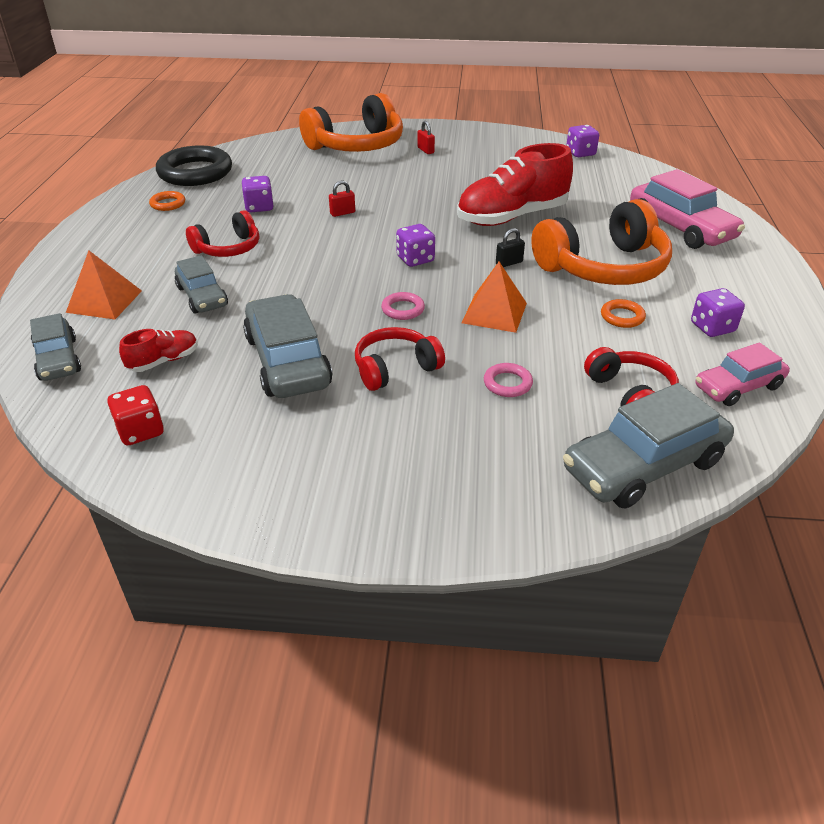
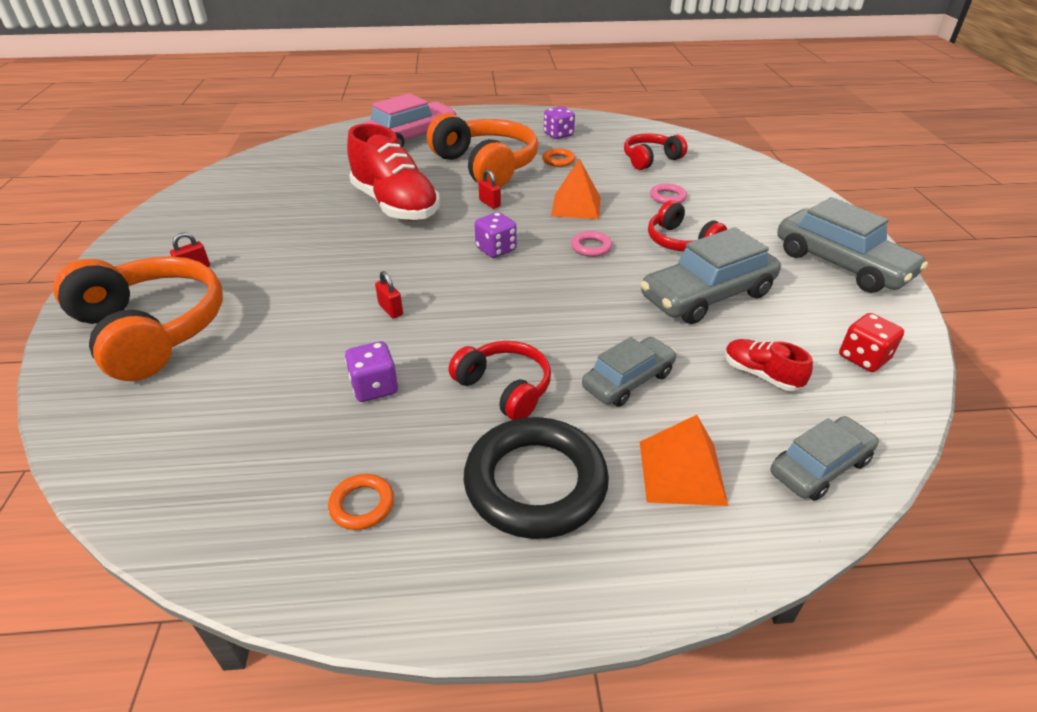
camera: 100 degrees left, 0 degrees up
black ring [156,146,232,186] -> black ring moved to [464,417,609,539]
black padlock [496,228,525,267] -> red padlock [478,170,501,209]
grey car [563,383,734,509] -> grey car moved to [777,197,928,293]
purple dice [566,125,599,157] -> none
pink car [695,343,790,406] -> none

